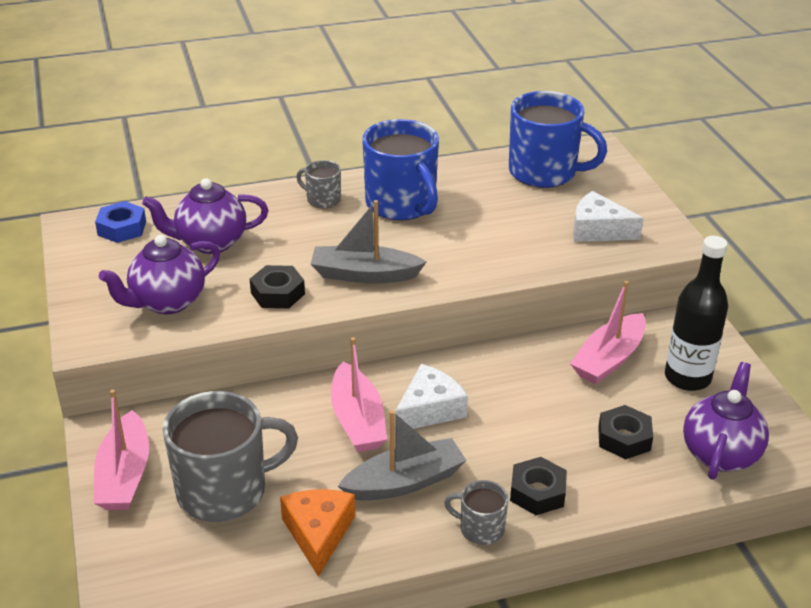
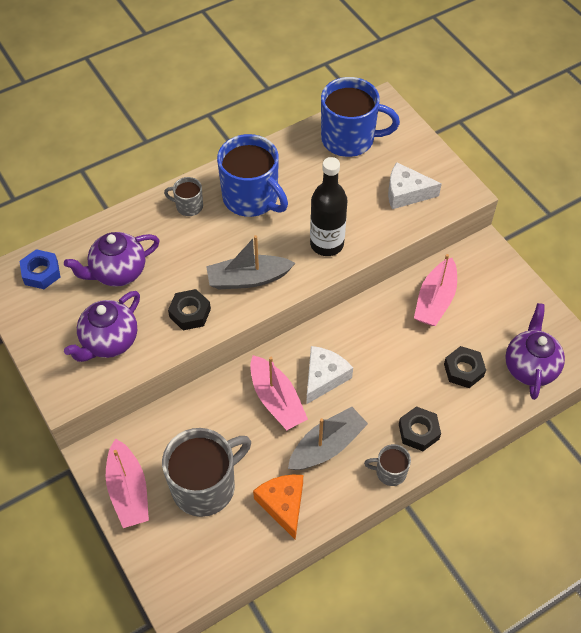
camera: 15 degrees left, 20 degrees up
black bottle [665,236,728,391] -> black bottle moved to [310,157,347,256]

